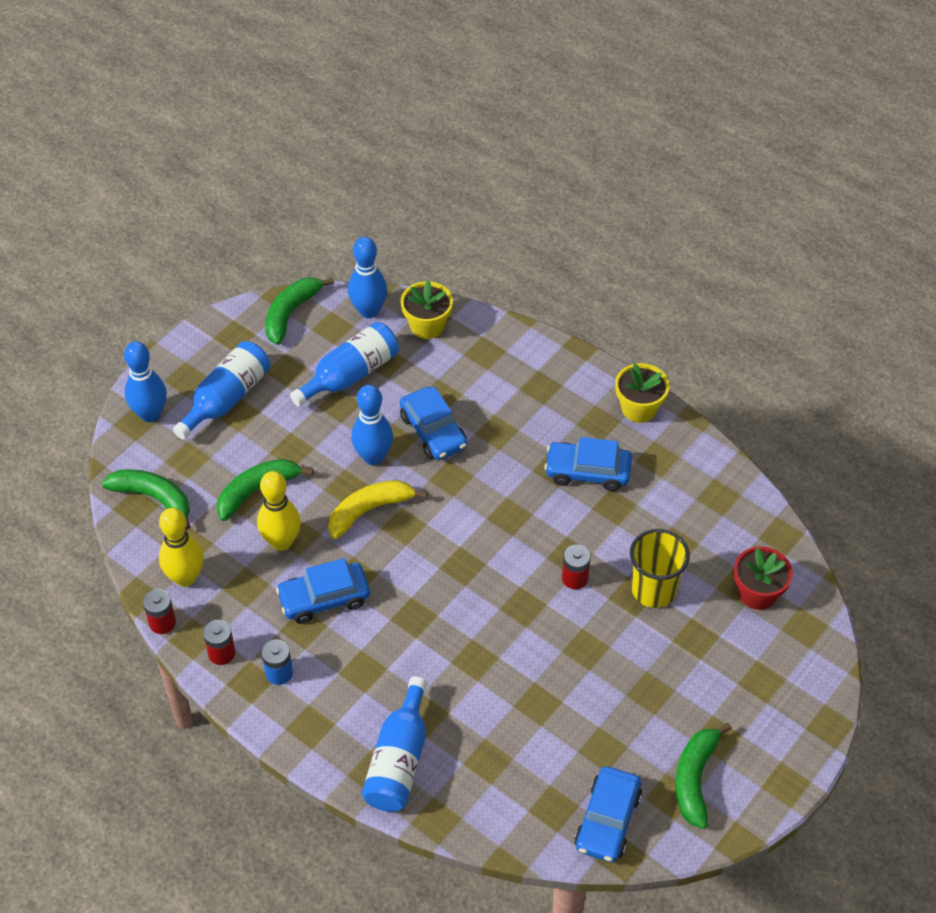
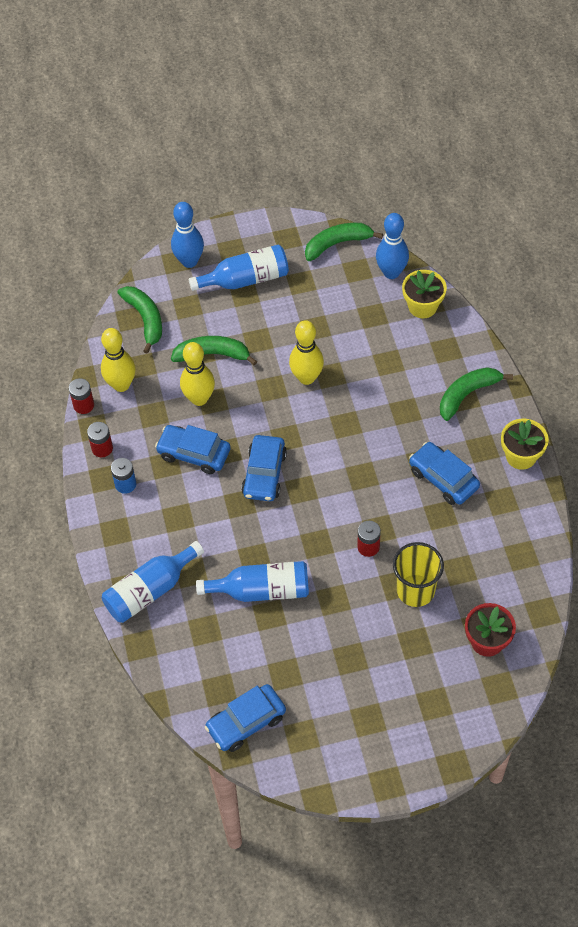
camera: 40 degrees right, 5 degrees up
blue bottle [290,322,399,407] -> blue bottle moved to [196,561,309,602]
yellow banana [328,480,428,539] -> none
blue bowling pin [351,385,393,465] -> yellow bowling pin [289,320,324,385]
blue car [400,387,467,460] -> blue car moved to [241,435,287,501]
green banana [675,723,732,829] -> green banana moved to [440,367,513,421]

